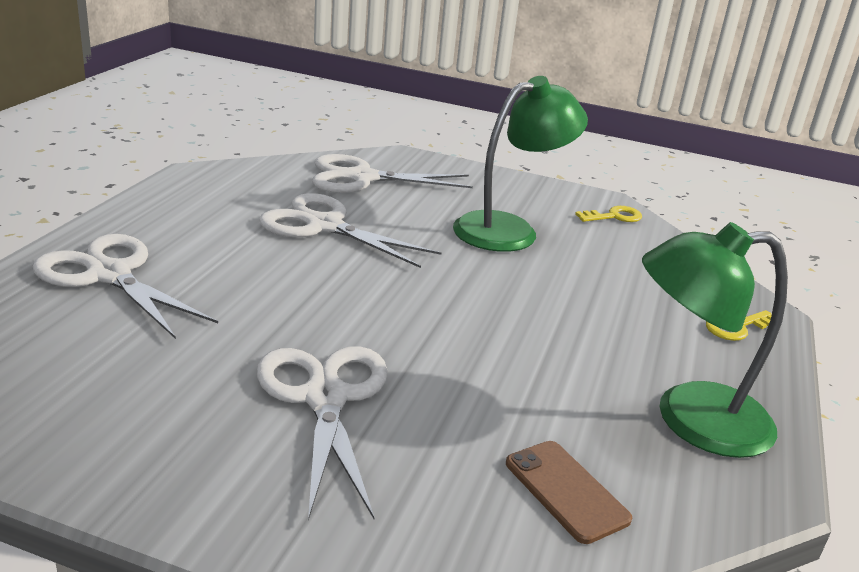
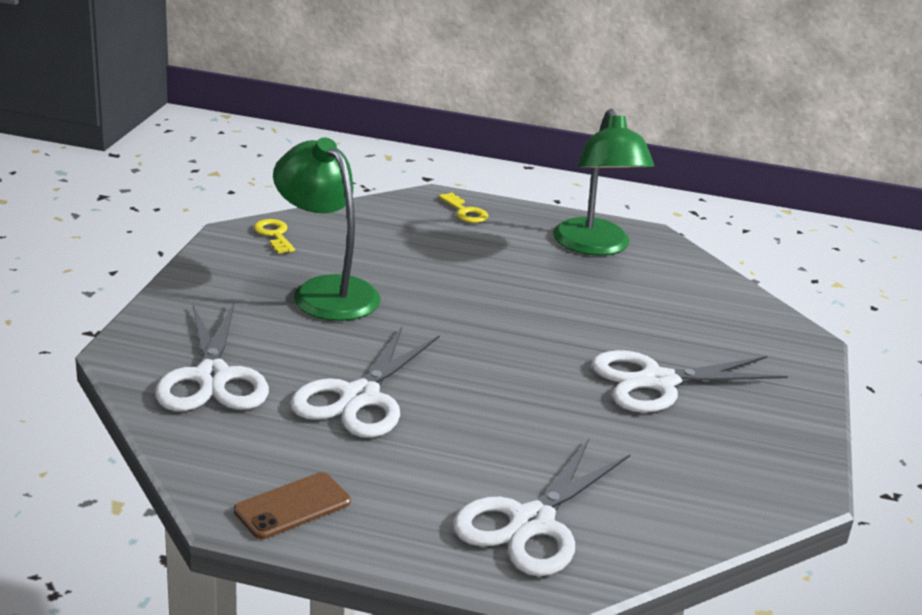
camera: 95 degrees left, 0 degrees up
brown phone [506,441,632,544] -> brown phone moved to [234,472,351,539]

